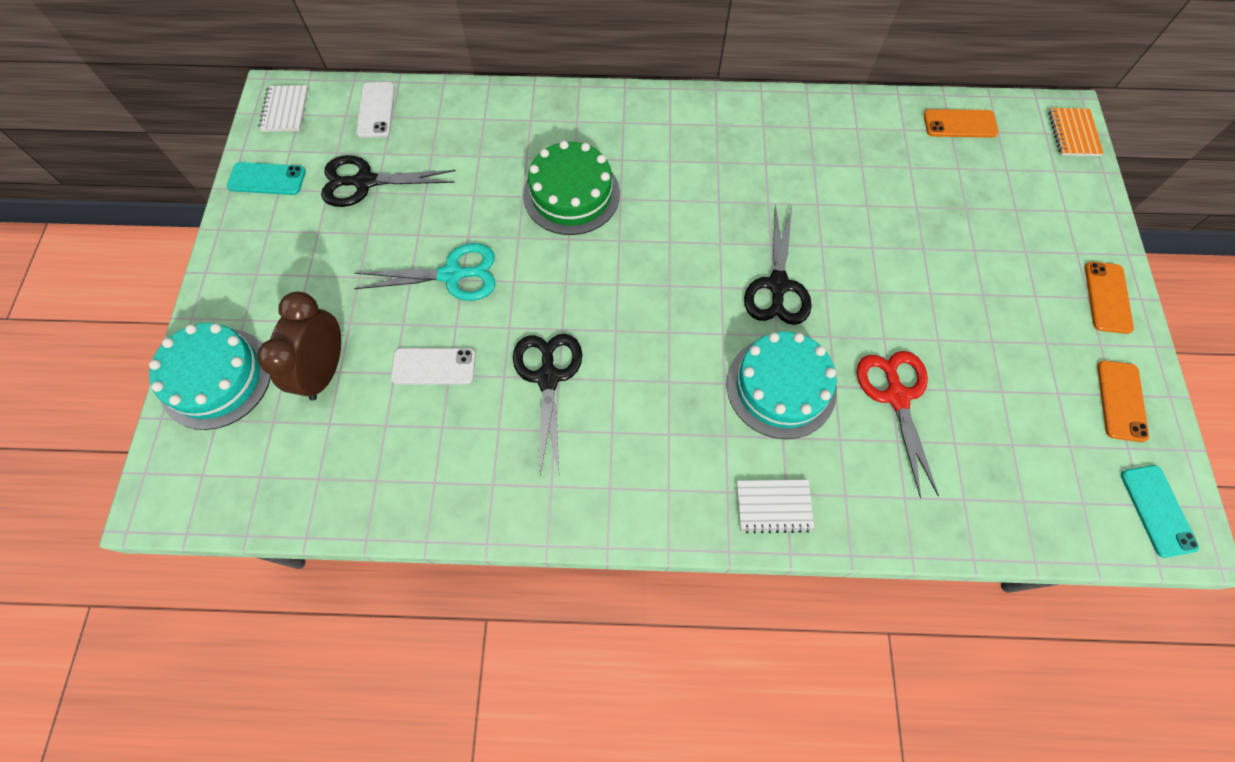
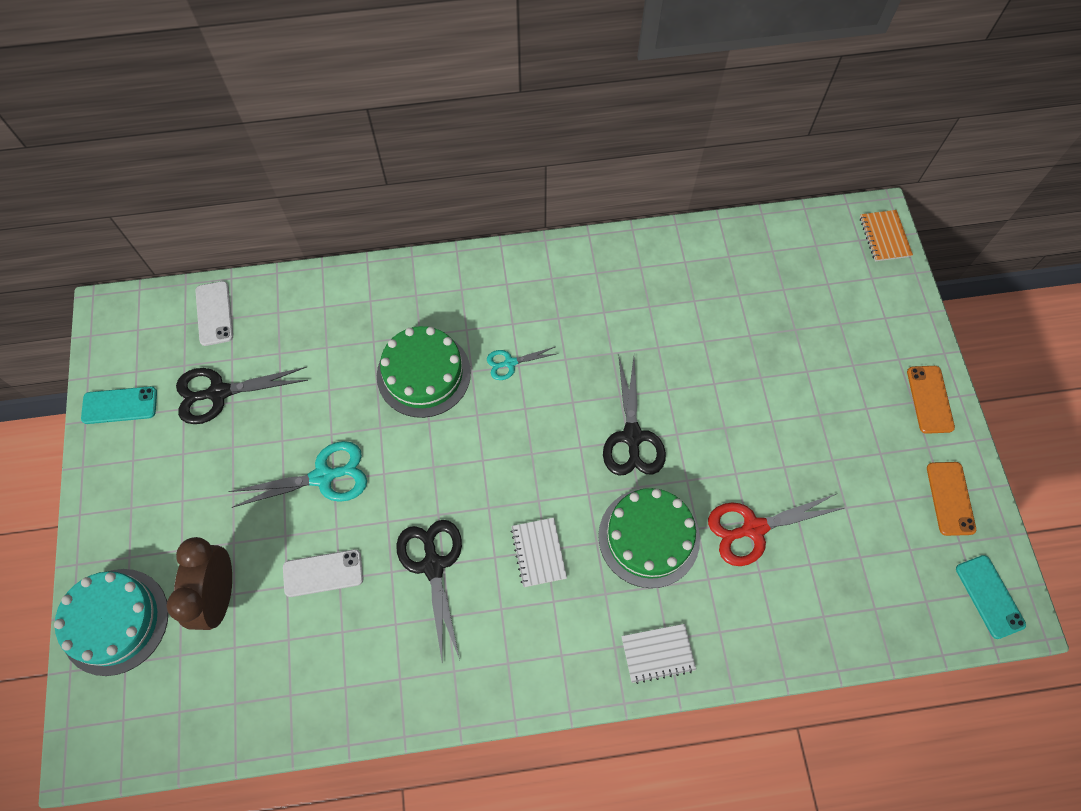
camera: 10 degrees left, 0 degrees up
white notebook [258,85,308,132] -> white notebook moved to [511,518,567,587]
turquoise cake [727,331,837,439] -> green cake [598,488,700,588]
red scissors [857,351,939,498] -> red scissors turned 90 degrees counterclockwise [708,494,844,566]
orange phone [924,109,999,138] -> none
none -> turquoise scissors [487,347,556,380]

